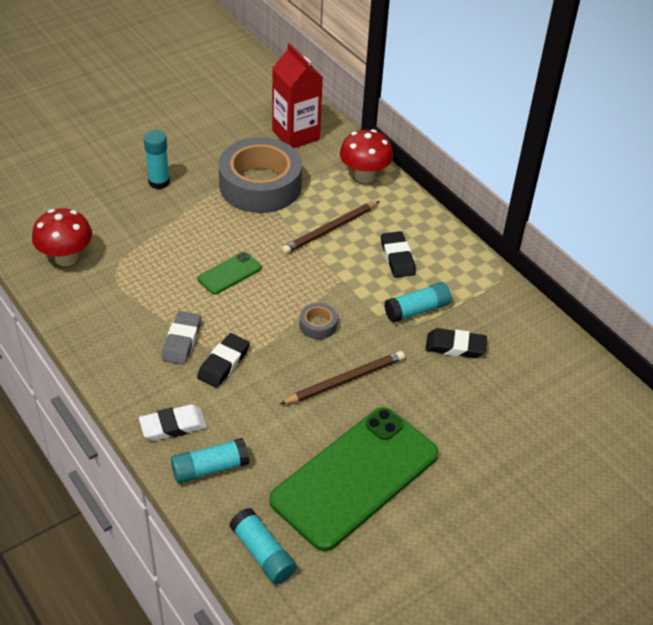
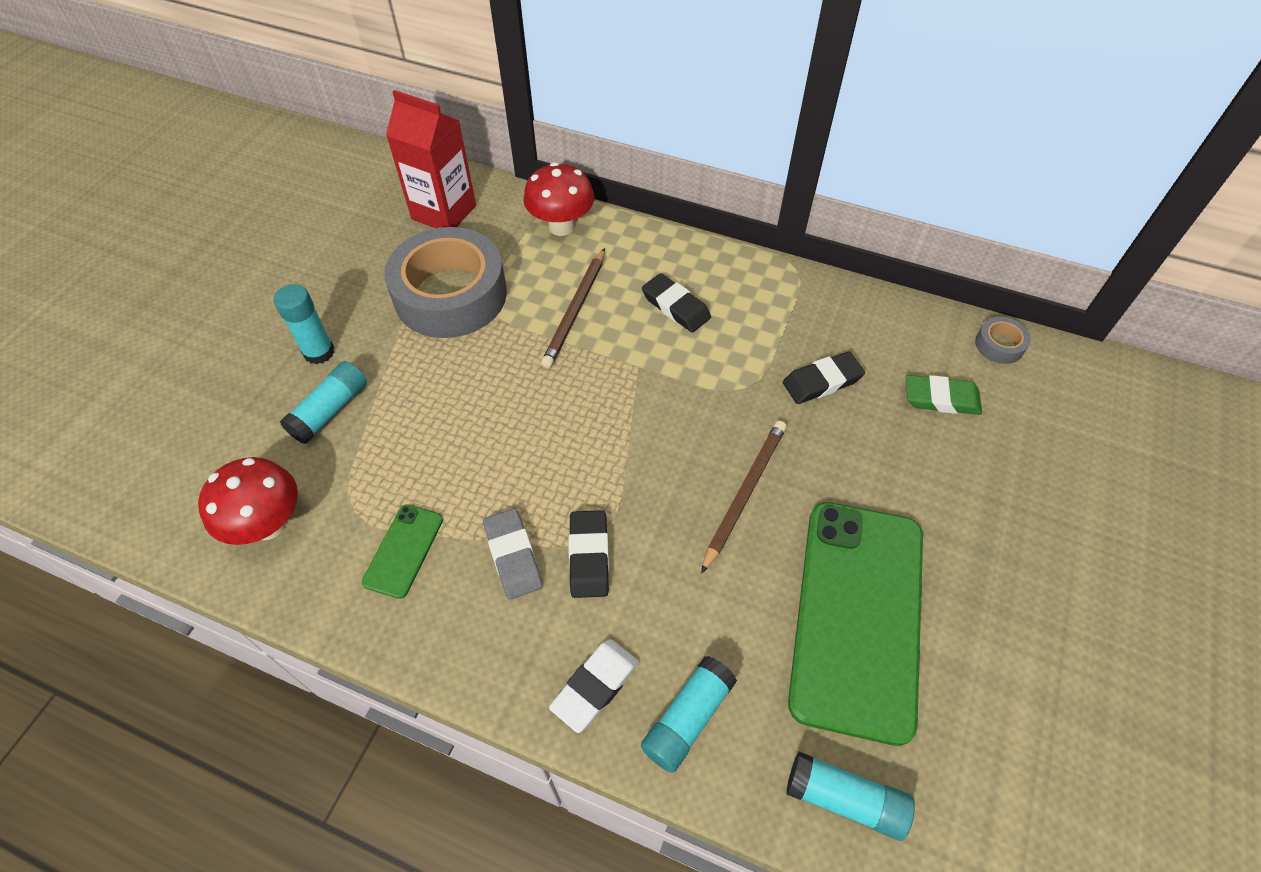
camera: 30 degrees left, 10 degrees up
green phone [197,252,261,295] -> green phone moved to [362,504,443,599]
grey tape [300,303,338,339] -> grey tape moved to [975,317,1031,364]
turquoise glue stick [384,282,452,323] -> turquoise glue stick moved to [280,361,367,444]
none -> green eraser [906,375,982,415]

